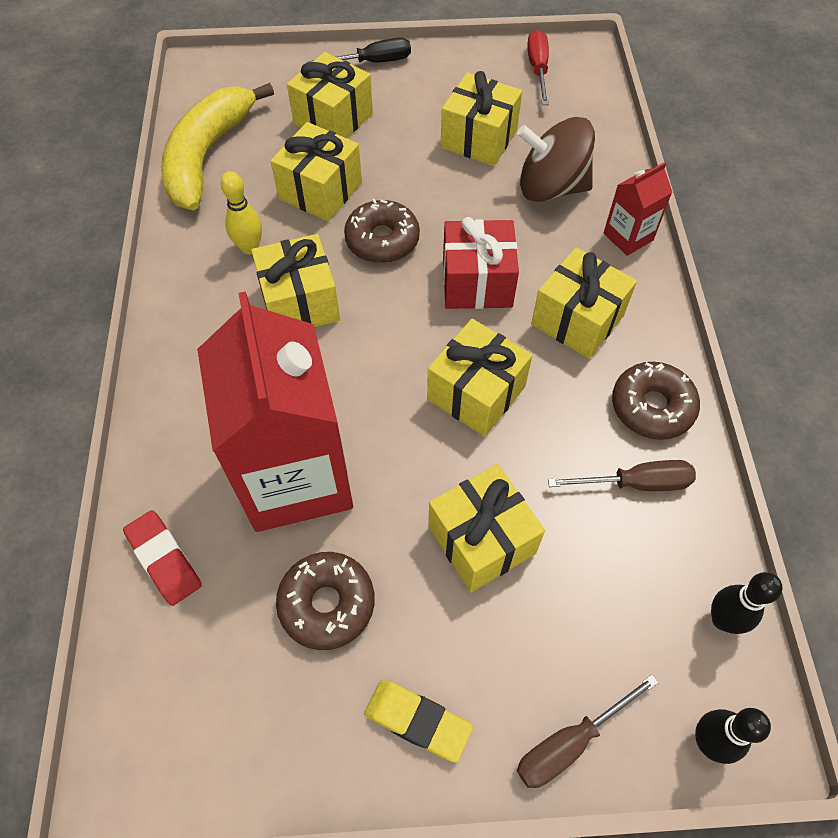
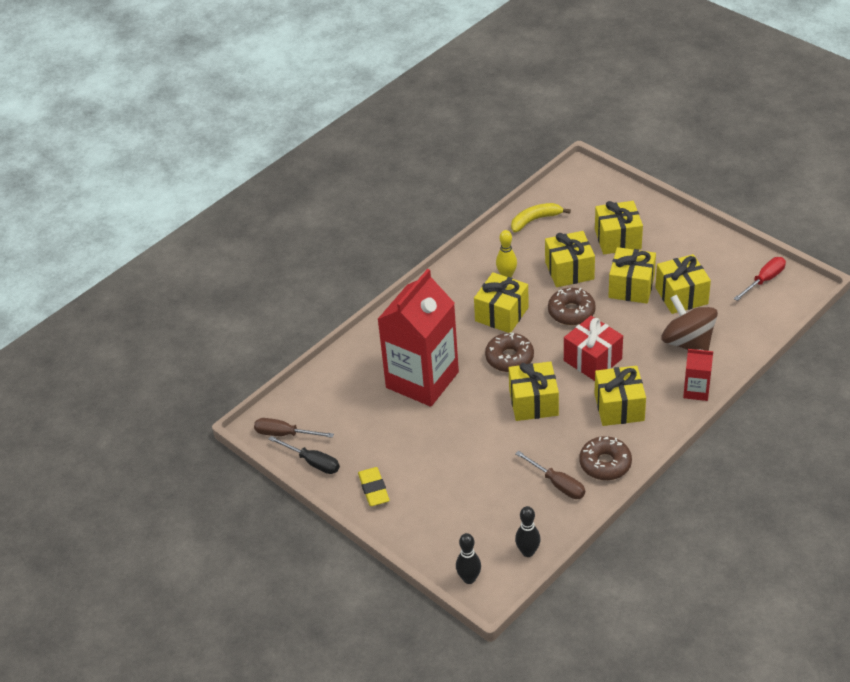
camera: 50 degrees right, 15 degrees down
red eraser [123,510,202,606] -> none
yellow banana [161,83,274,210] -> yellow banana [511,203,571,232], size x0.56
brown donut [276,552,375,650] -> brown donut moved to [485,332,534,372]
black screwdriver [308,38,411,63] -> black screwdriver moved to [268,436,340,474]
yellow gift [428,464,545,592] -> yellow gift moved to [608,247,656,304]
brown screwdriver [517,674,659,788] -> brown screwdriver moved to [254,418,334,438]

